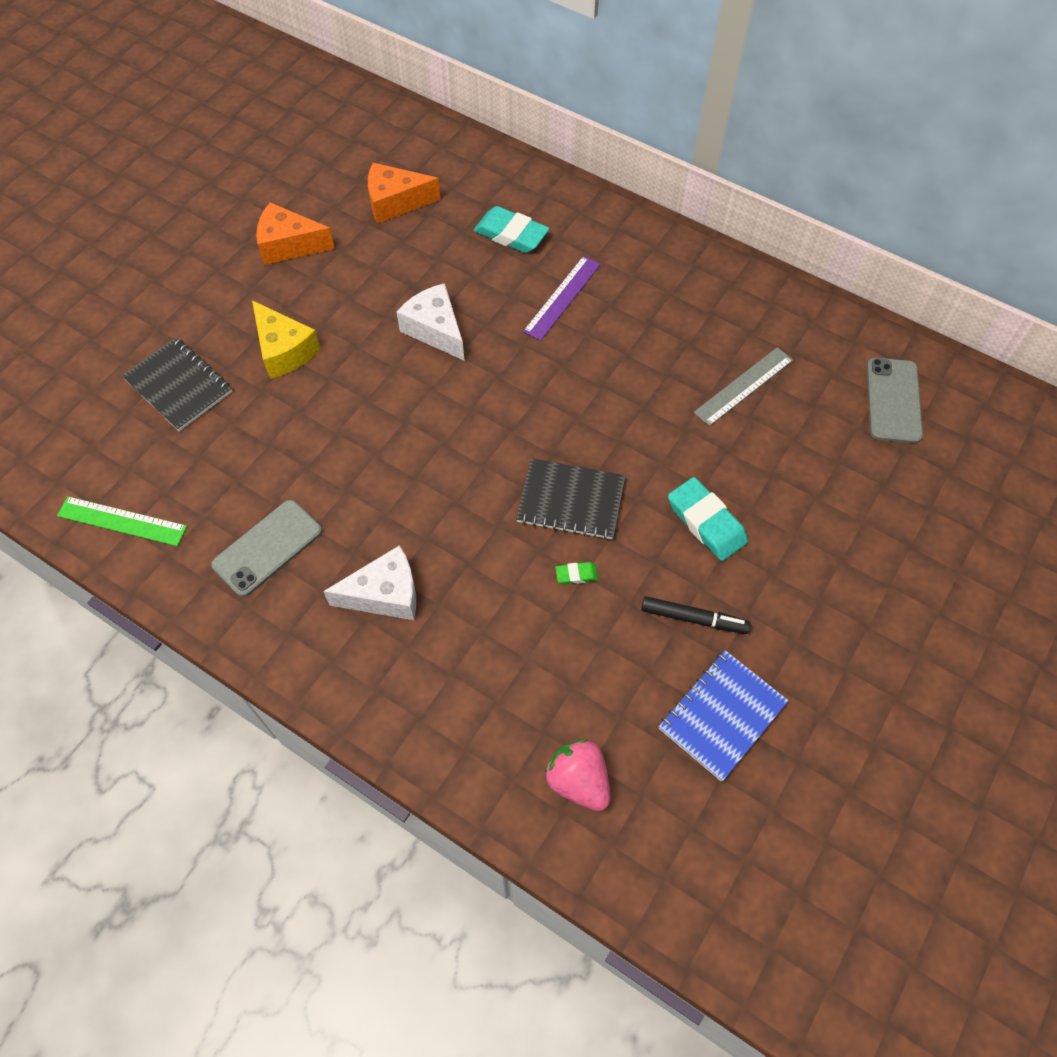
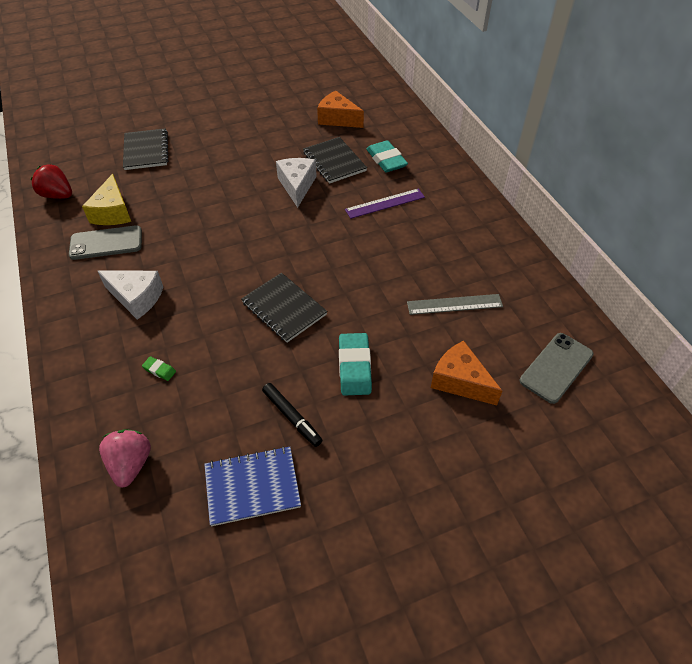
camera: 35 degrees right, 10 degrees down
green ruler [57,496,187,546] -> red strawberry [31,164,72,199]
yellow cheese [252,300,321,379] -> yellow cheese moved to [82,174,131,225]
orange cheese [256,202,335,265] -> orange cheese moved to [431,341,502,405]
green eraser [555,562,598,585] -> green eraser moved to [142,356,176,381]
none -> black notebook [303,137,367,184]

